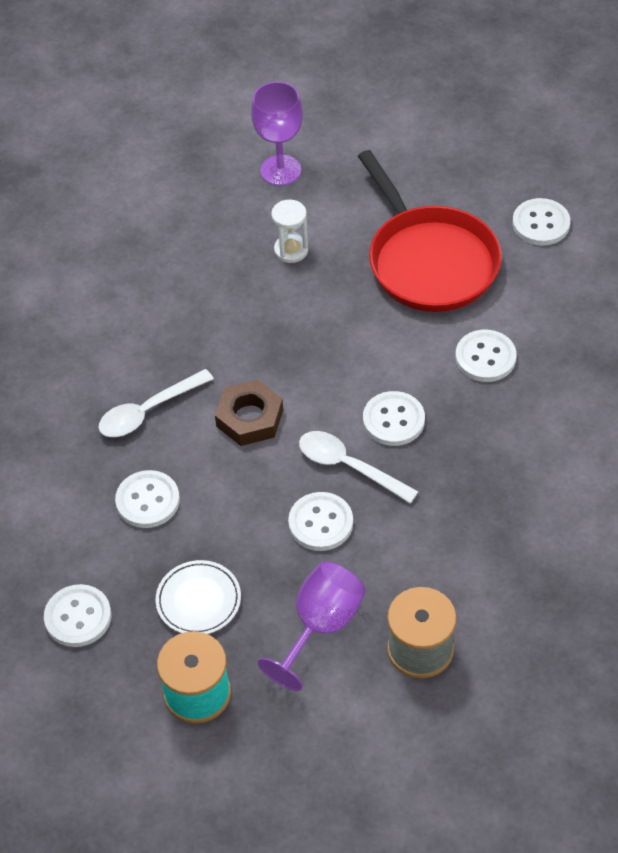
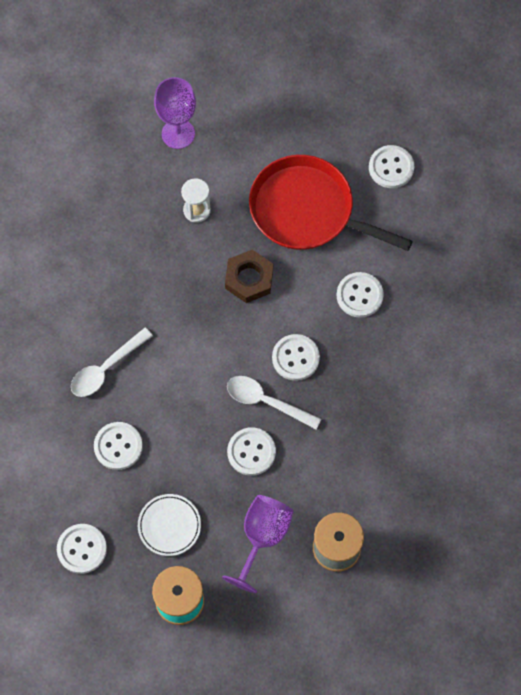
camera: 10 degrees left, 15 degrees up
brown nut [215,380,283,446] -> brown nut moved to [225,250,273,303]
red pan [358,150,502,312] -> red pan turned 150 degrees clockwise [249,155,413,251]

